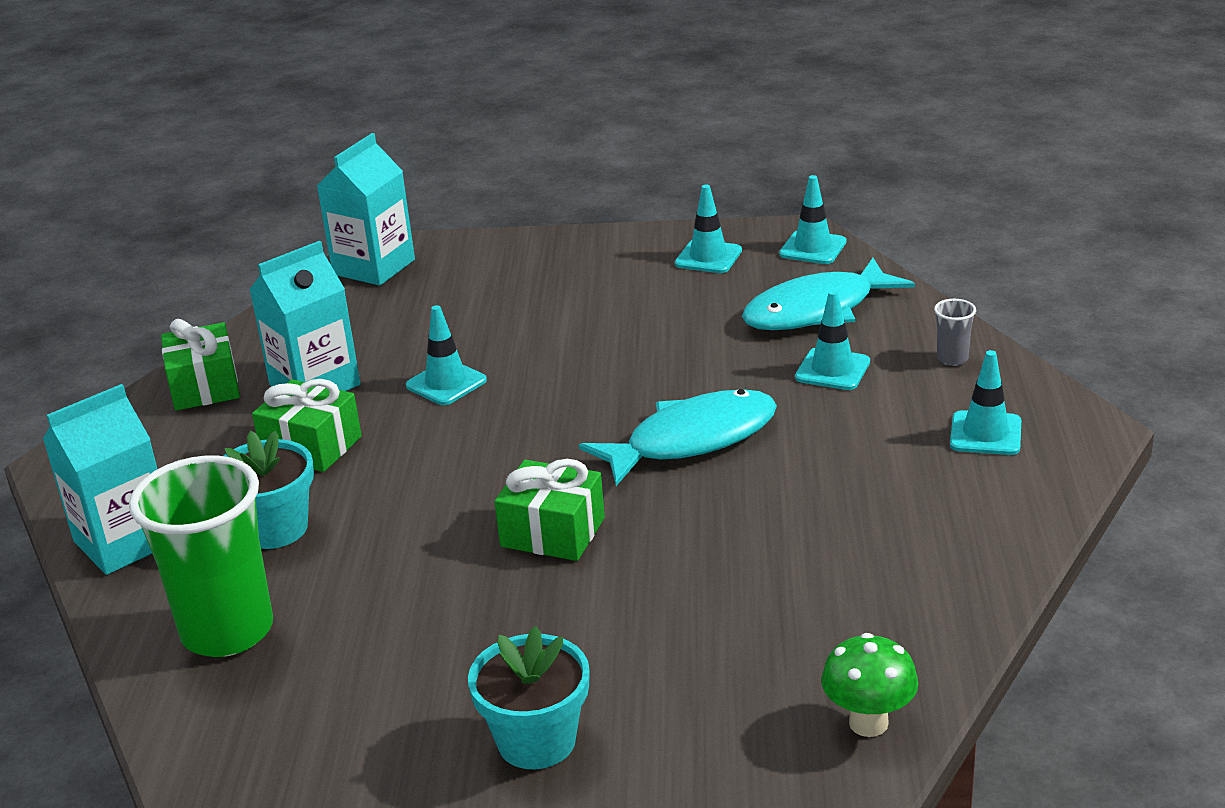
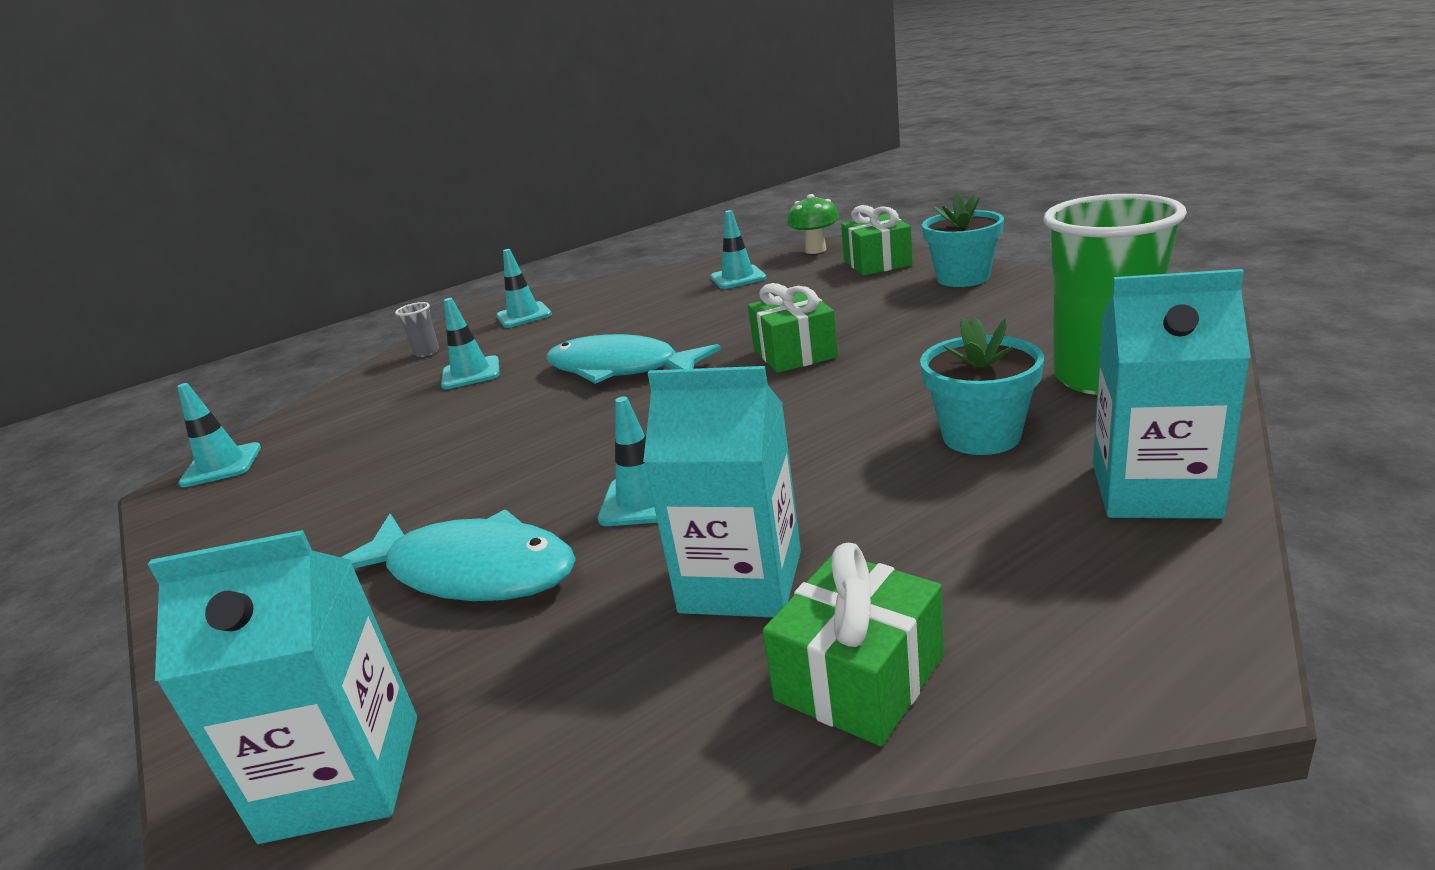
camera: 125 degrees left, 5 degrees down
green gift [252,379,362,472] -> green gift moved to [841,205,913,276]
turquoise traffic cone [675,185,742,273] -> turquoise traffic cone moved to [710,210,767,289]
turquoise fish [742,258,915,330] -> turquoise fish moved to [341,510,576,601]

